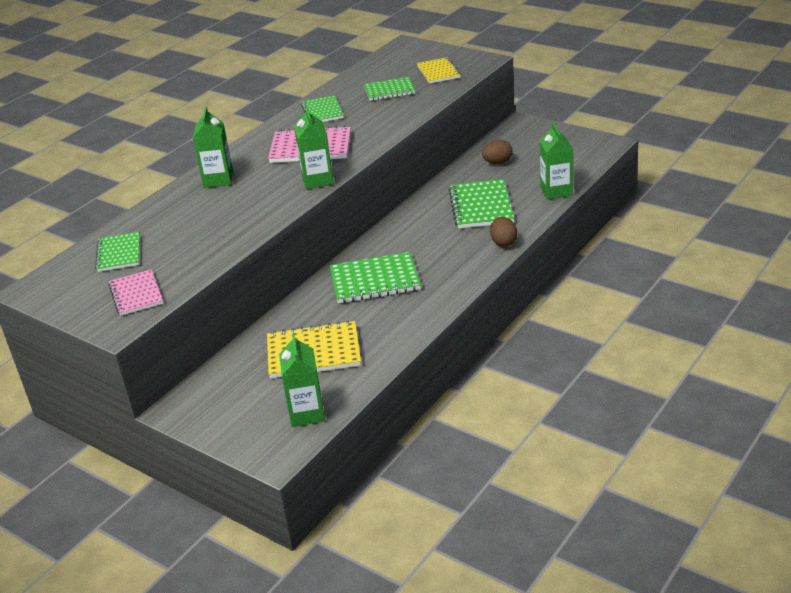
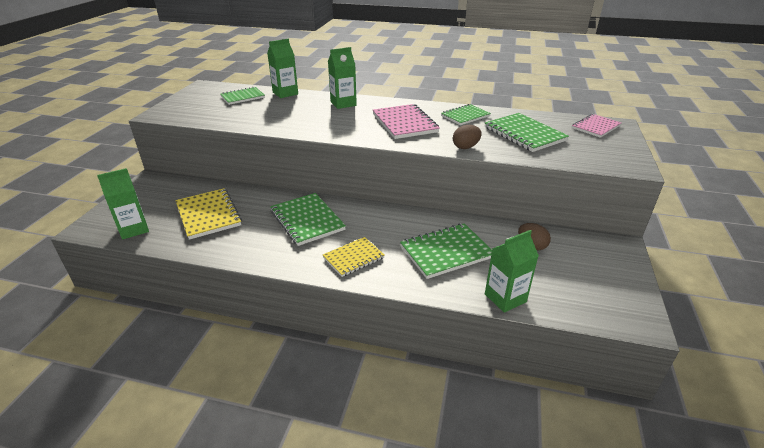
camera: 65 degrees right, 0 degrees up
pink notebook [109,269,163,316] -> pink notebook moved to [572,114,621,138]
green carton [294,106,334,189] -> green carton moved to [267,39,298,98]
green notebook [364,77,415,101] -> green notebook [485,113,569,152], size x1.54
yellow notebook [417,57,461,84] -> yellow notebook moved to [323,237,384,277]
brown egg [490,217,517,247] -> brown egg moved to [453,125,482,149]

